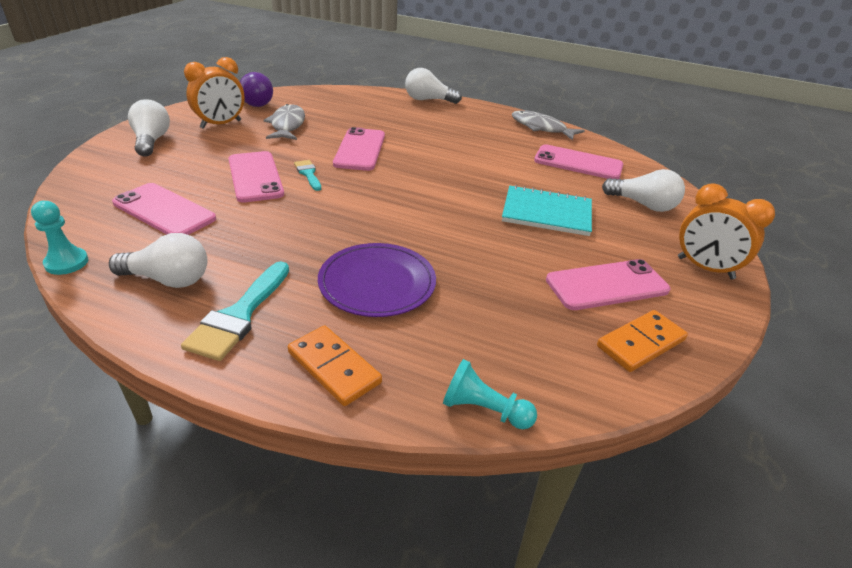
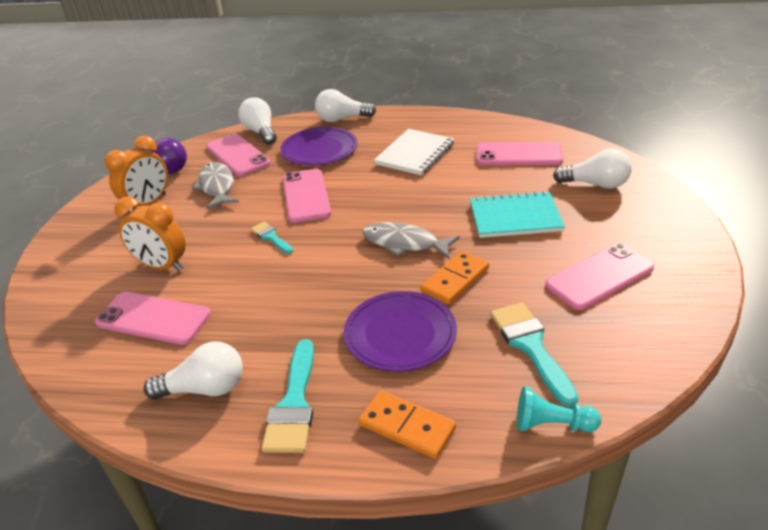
camera: 10 degrees left, 0 degrees up
turquoise pawn [31,201,88,275] -> none
white light bulb [128,99,170,157] -> white light bulb moved to [238,97,277,144]
pink phone [228,151,284,203] -> pink phone moved to [206,134,271,176]
grey fish [511,110,585,141] -> grey fish moved to [362,222,460,259]
orange domino [597,310,688,372] -> orange domino moved to [421,251,489,305]
orange clock [678,183,775,279] -> orange clock moved to [114,196,186,271]
none -> purple plate [280,127,358,166]
none -> white notebook [374,129,454,175]
none -> turquoise brush [490,303,578,407]

